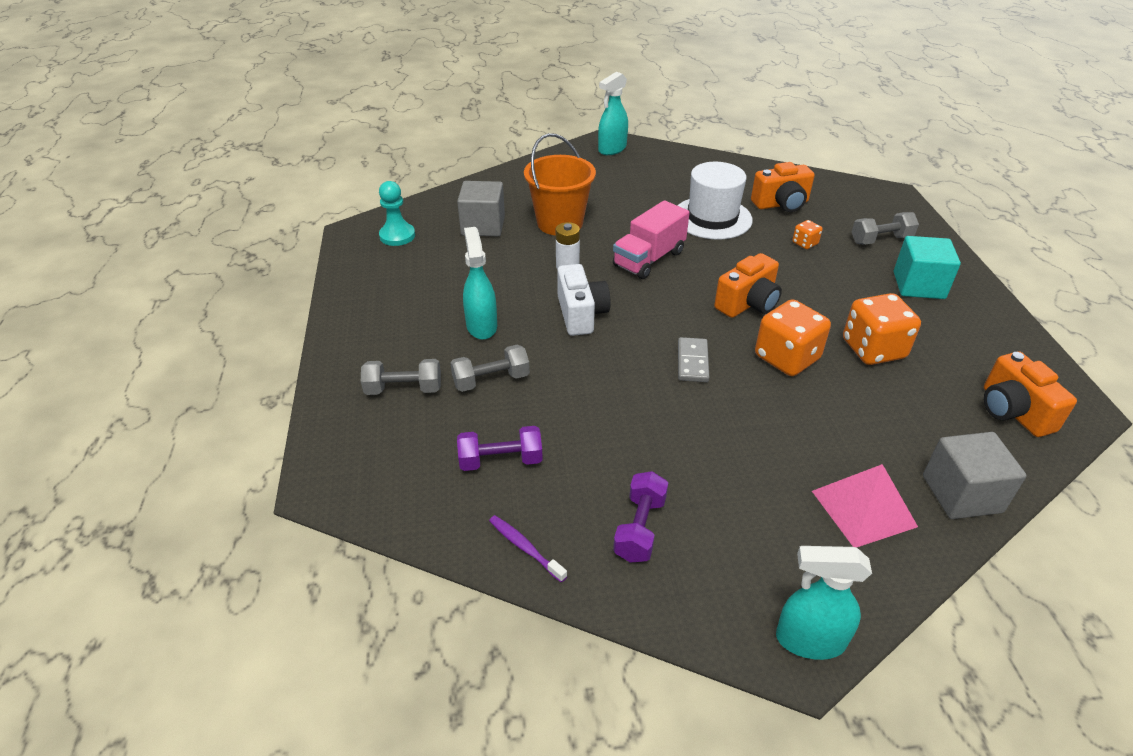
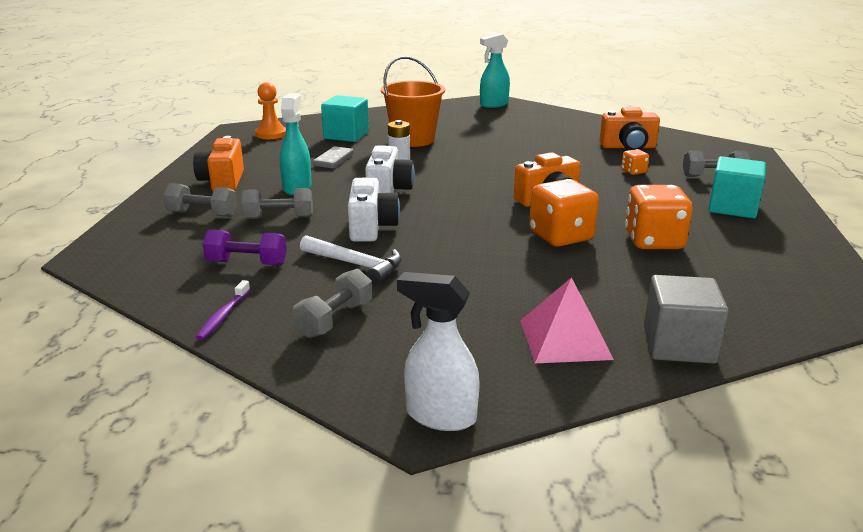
camera: 15 degrees right, 15 degrees down
turquoise pawn [379,181,415,246] -> orange pawn [255,82,286,139]
grey cube [457,181,505,236] -> turquoise cube [321,95,369,142]
purple toothbrush [489,515,567,582] -> purple toothbrush turned 135 degrees counterclockwise [196,280,250,340]
pink truck [613,200,690,279] -> none
purple dumbbell [613,471,668,563] -> grey dumbbell [293,269,372,338]
white hat [678,162,753,239] -> none
grey domino [678,337,709,382] -> grey domino moved to [313,146,354,168]
turquoise spray bottle [776,546,872,660] -> white spray bottle [397,272,480,431]
orange camera [984,352,1077,437] -> orange camera moved to [193,136,244,191]
none -> white hammer [300,235,402,284]
none -> white camera [348,178,400,242]

